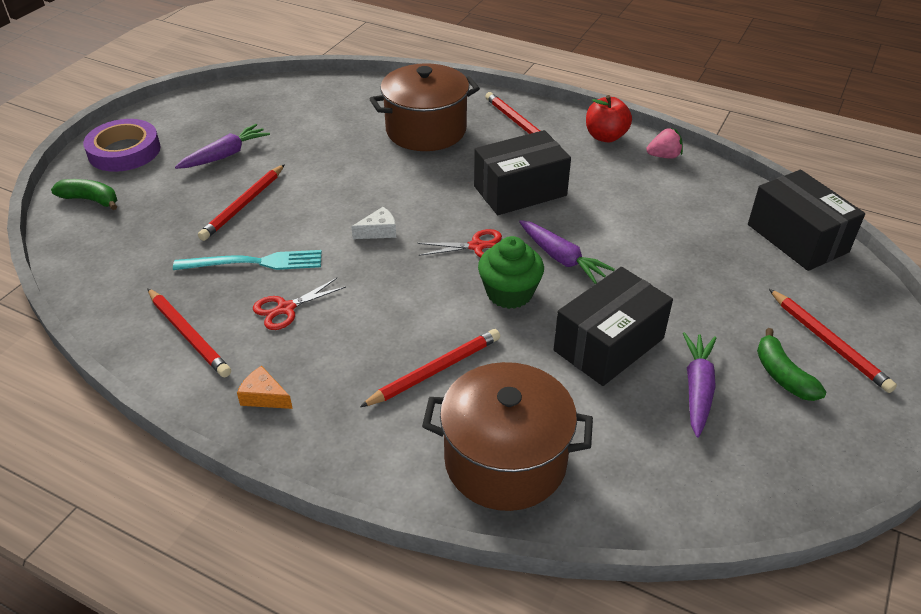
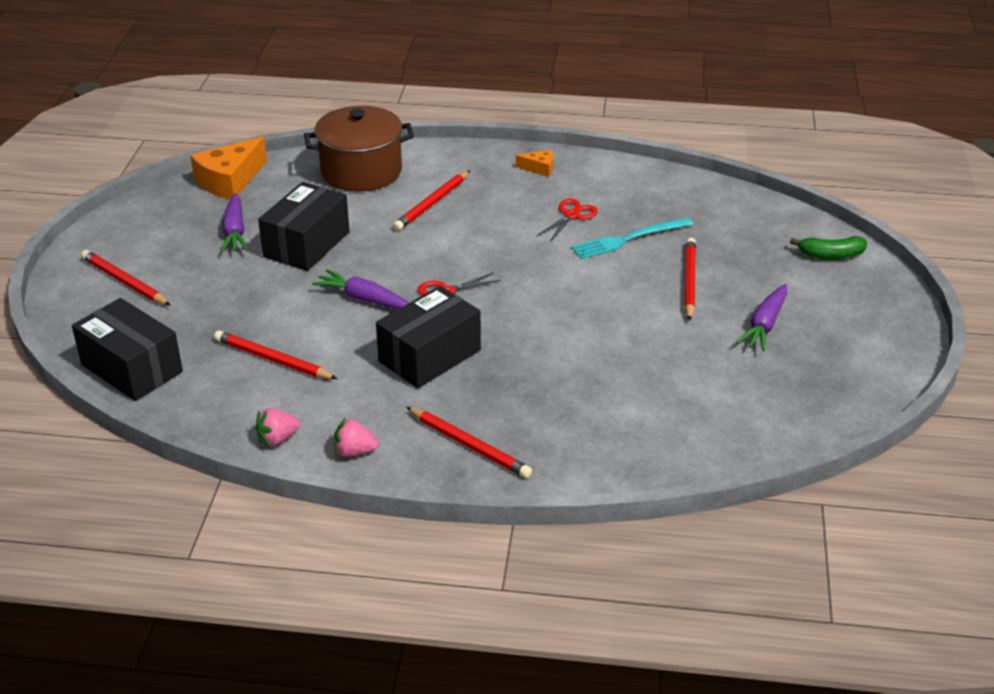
camera: 160 degrees right, 5 degrees down
purple tape [83,119,160,172] -> none
red pencil [147,288,231,377] -> red pencil moved to [214,330,337,379]
white cheese [352,207,396,239] -> none
brown pot [370,63,480,151] -> none
green cupcake [478,236,544,309] -> none
red apple [586,95,632,142] -> pink strawberry [334,417,379,457]
green banana [757,328,826,401] -> none
none -> orange cheese [190,136,267,199]

